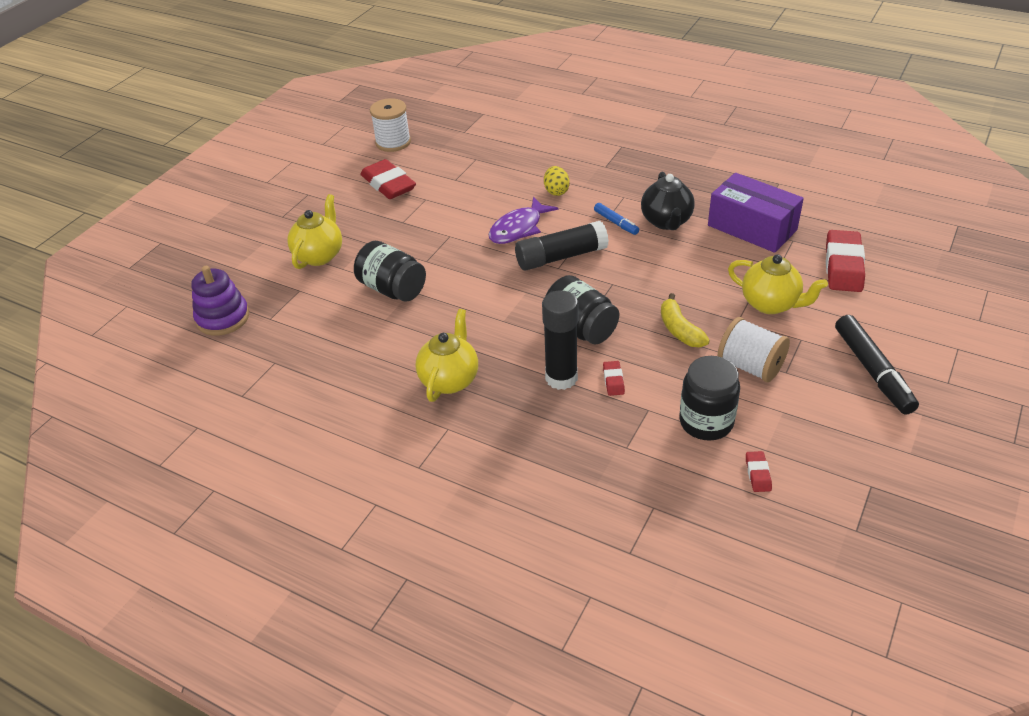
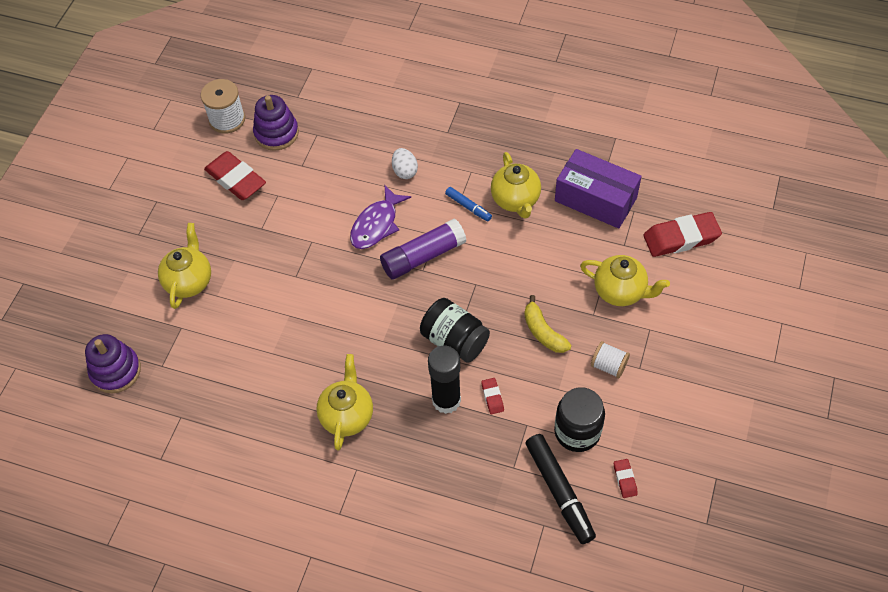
camera: 10 degrees left, 15 degrees up
black jar [354,241,426,302] -> none
black glue stick [515,221,609,271] -> purple glue stick [380,219,466,279]
yellow egg [544,166,570,196] -> white egg [392,148,418,179]
black teapot [641,172,695,230] -> yellow teapot [491,152,541,219]
white spool [718,317,790,382] -> white spool [591,341,630,378], size x0.65
red eraser [826,230,865,292] -> red eraser turned 75 degrees clockwise [643,212,722,257]
black marker [835,315,919,415] -> black marker moved to [525,434,596,544]
none -> purple stacking toy [253,95,299,151]

